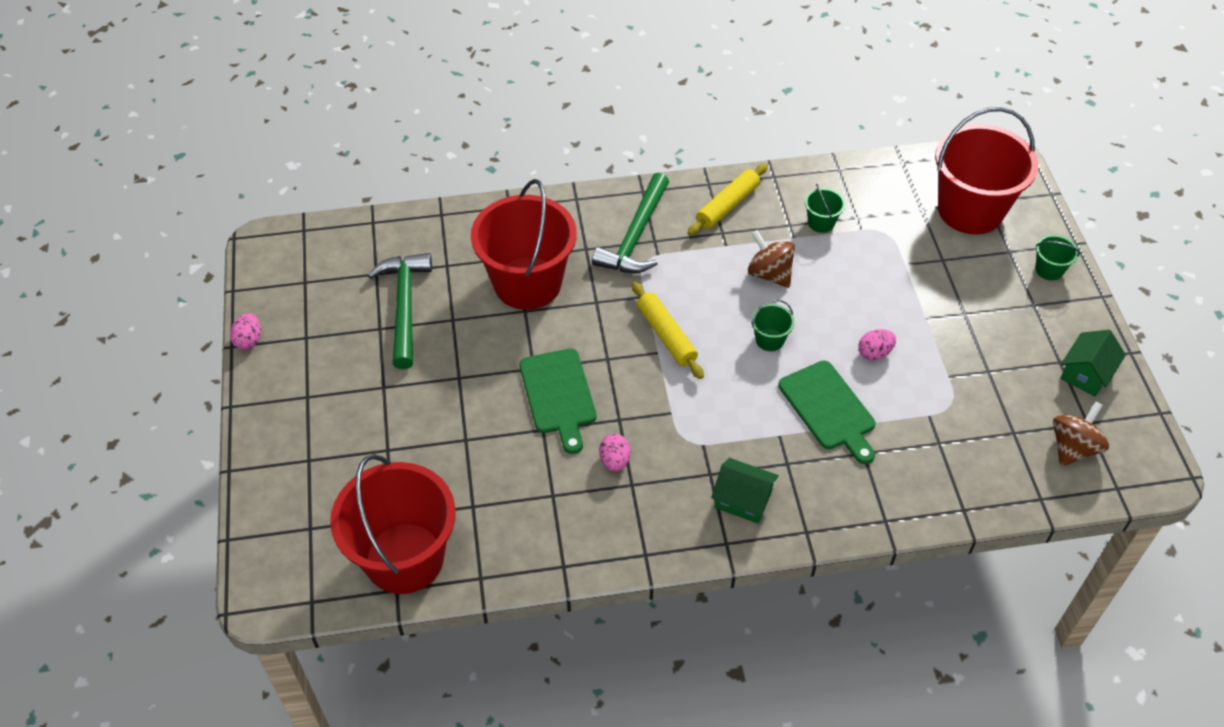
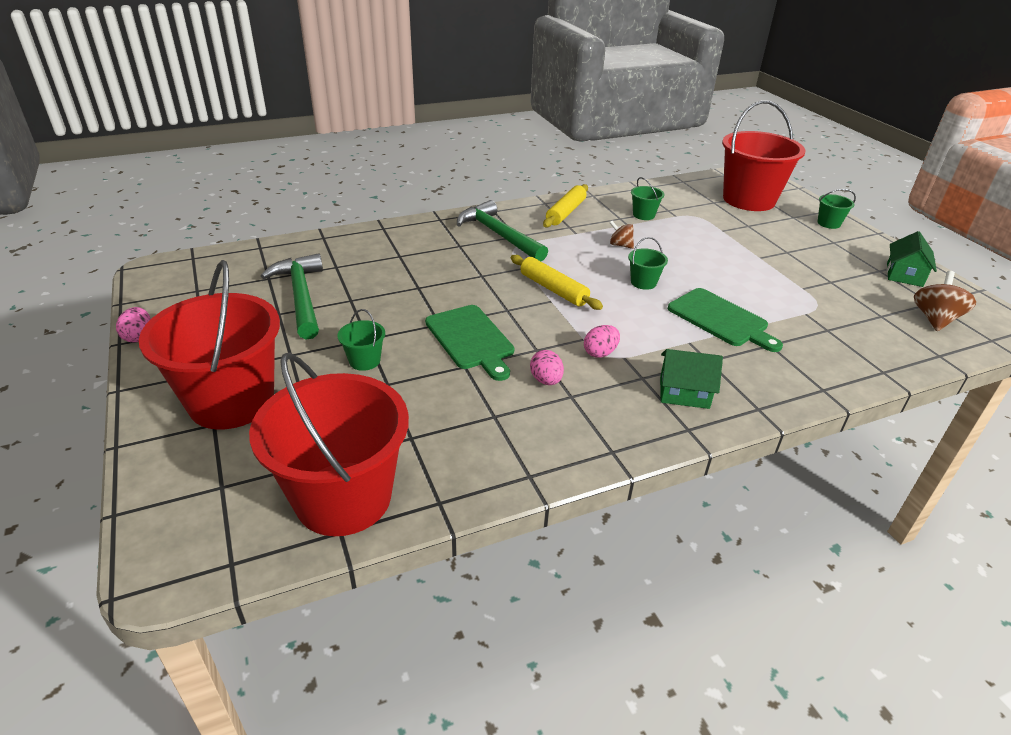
camera: 15 degrees left, 15 degrees down
red bucket [471,179,577,310] -> red bucket moved to [139,260,280,430]
green hammer [592,173,669,273] -> green hammer turned 135 degrees clockwise [457,200,548,261]
brown spinning top [748,230,795,288] -> brown spinning top [610,221,634,249], size x0.62
pink egg [858,329,896,360] -> pink egg moved to [584,325,620,358]
none -> green bucket [338,309,385,371]

